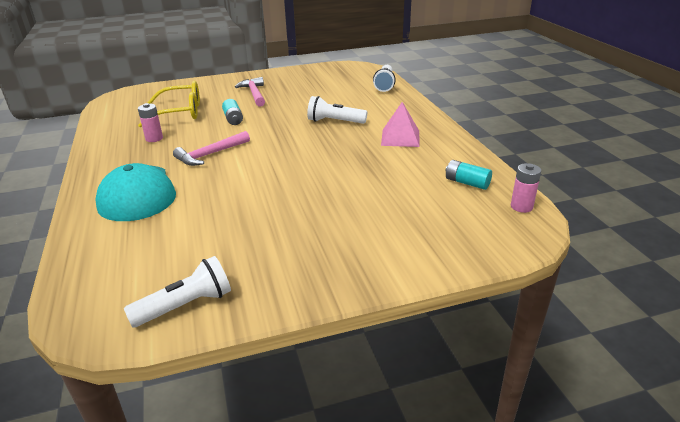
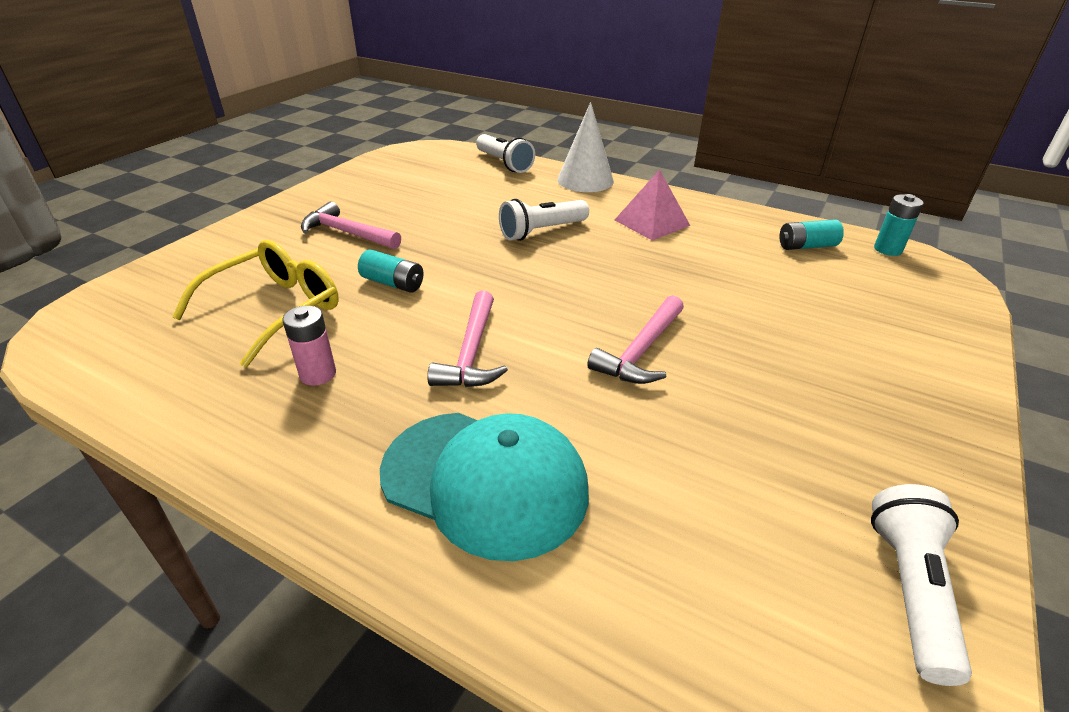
camera: 45 degrees left, 5 degrees up
pink battery [511,163,541,213] -> turquoise battery [874,194,924,256]
none -> white cone [557,102,614,192]
none -> pink hammer [587,295,684,384]

